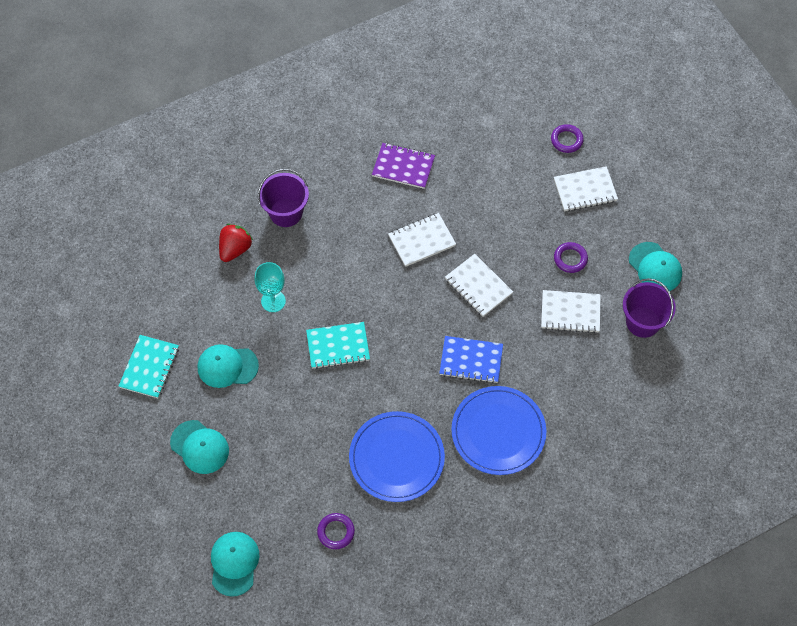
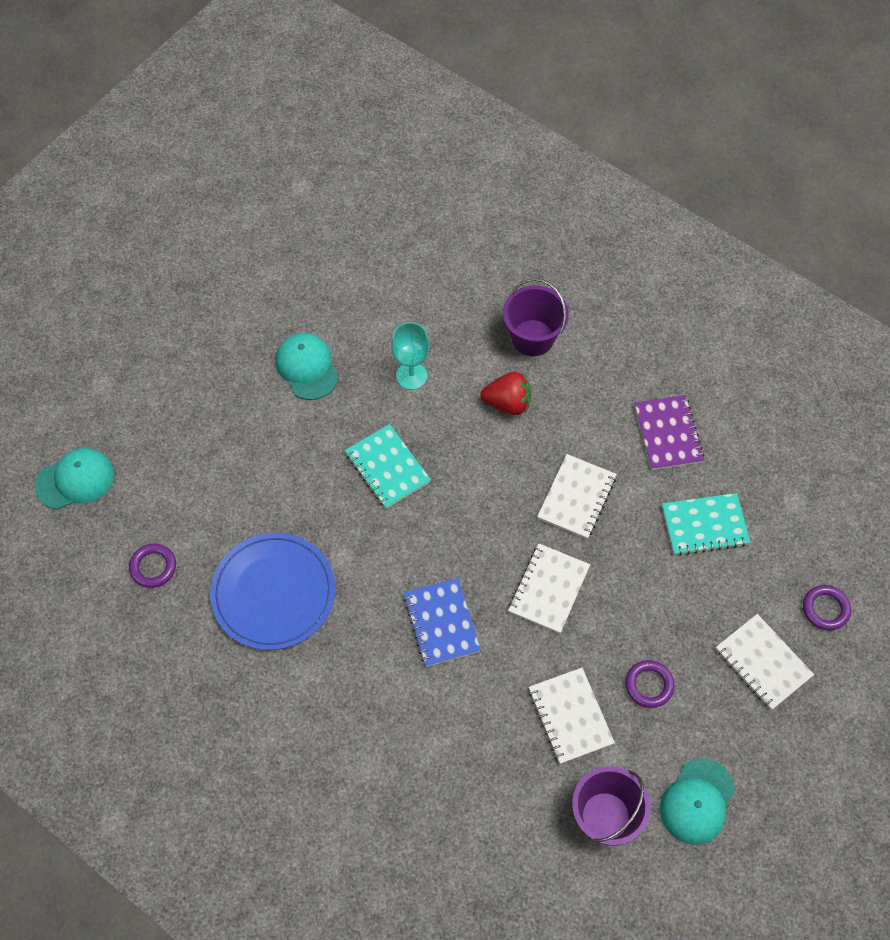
camera: 65 degrees right, 0 degrees up
turquoise notebook [119,335,179,398] -> turquoise notebook moved to [662,493,750,556]
turquoise cap [170,420,229,474] -> none
red strawberry [219,224,253,262] -> red strawberry moved to [480,372,531,415]
white notebook [388,213,456,267] -> white notebook turned 75 degrees clockwise [537,454,617,539]
blue plate [451,386,546,475] -> none

